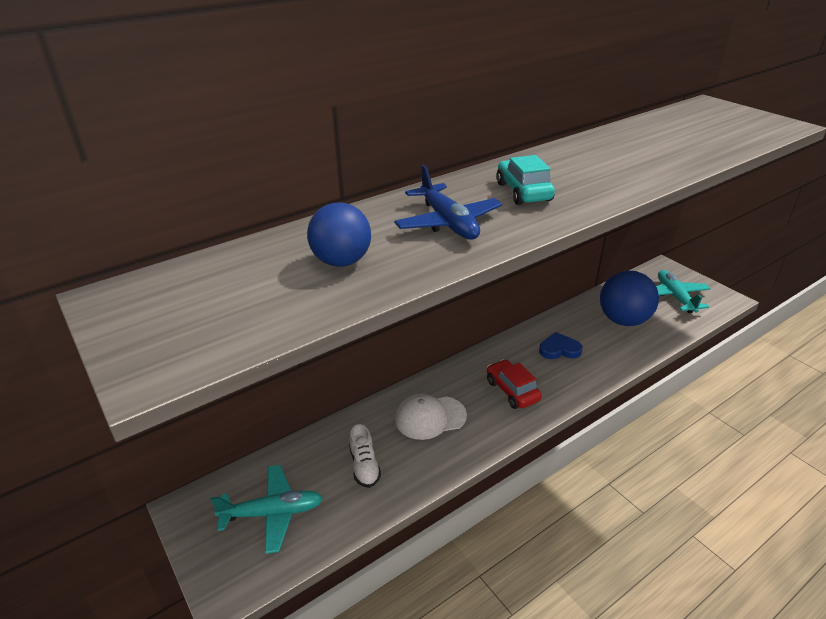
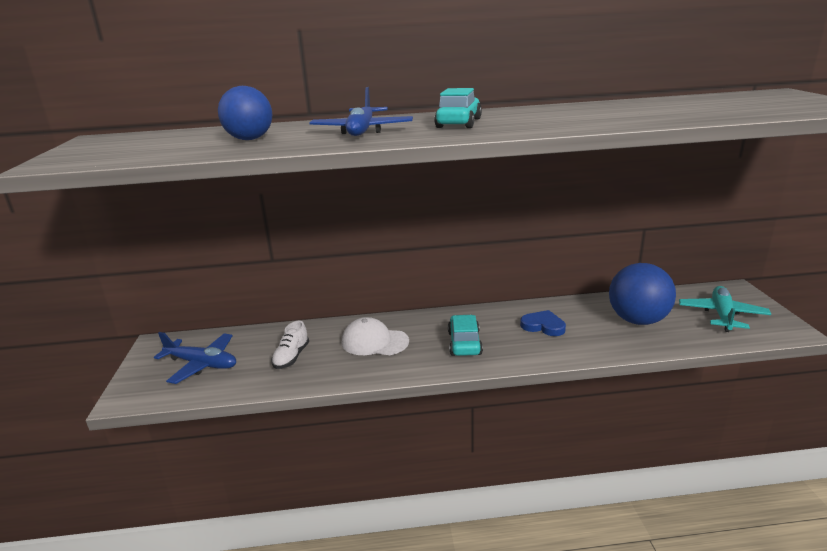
camera: 30 degrees right, 10 degrees down
turquoise plane [210,465,323,554] -> blue plane [154,332,236,384]
red car [487,359,542,409] -> turquoise car [448,315,483,356]

